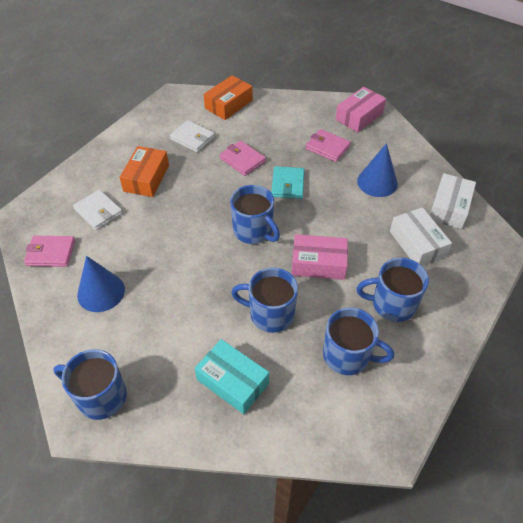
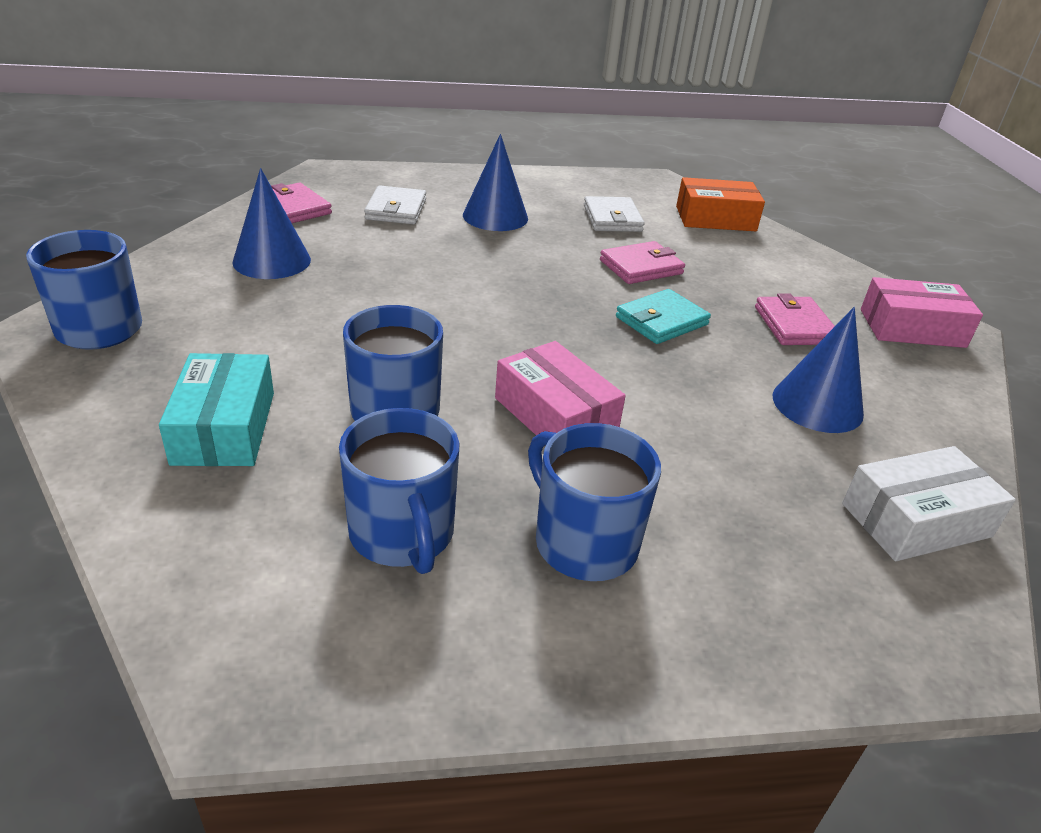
camera: 45 degrees right, 15 degrees down
orange box [119,146,169,197] -> blue cone [463,134,528,231]
pink wallet [220,141,266,176] -> pink wallet turned 60 degrees clockwise [600,241,685,284]
blue mug [230,185,280,244] -> none
white box [390,207,452,266] -> none

